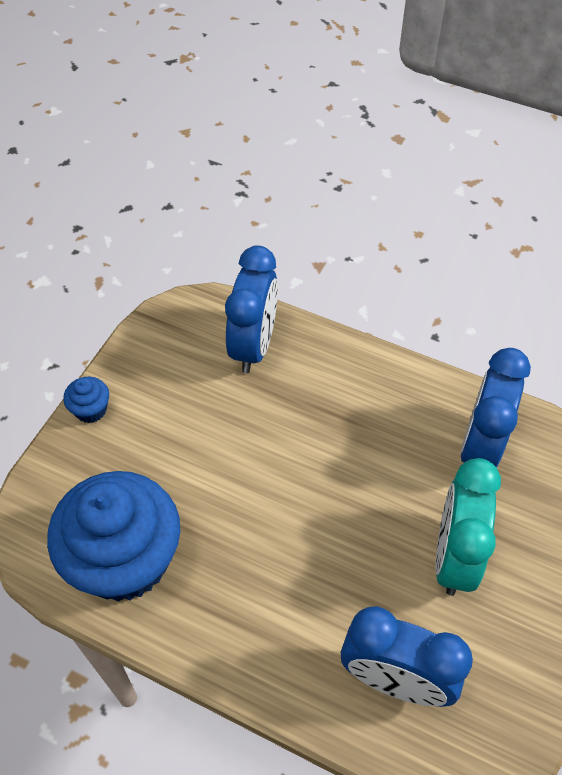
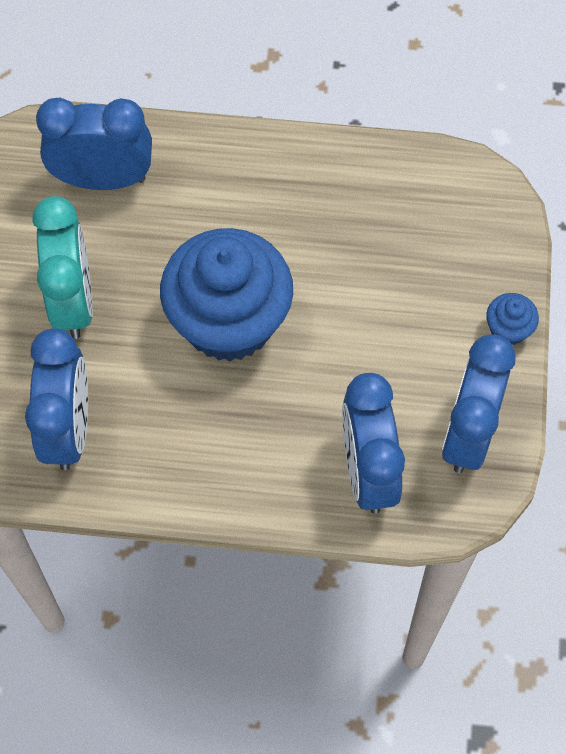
camera: 160 degrees right, 10 degrees up
blue cupcake [47,471,180,602] -> blue cupcake moved to [160,228,293,362]
none -> blue clock [442,334,516,473]

